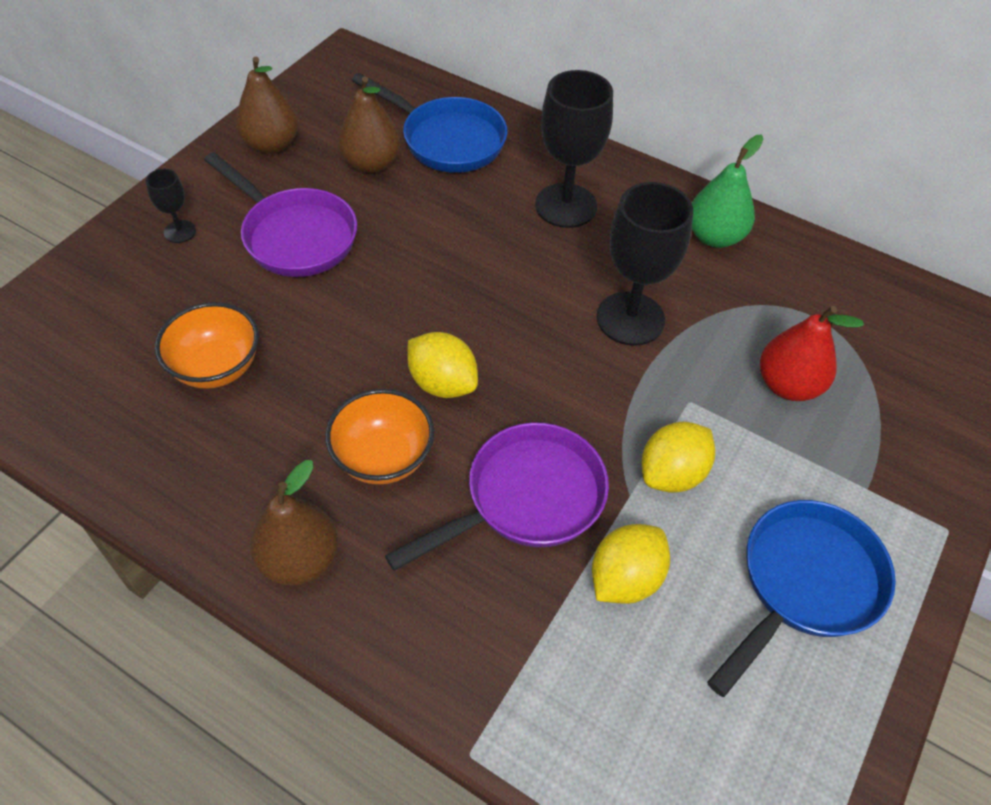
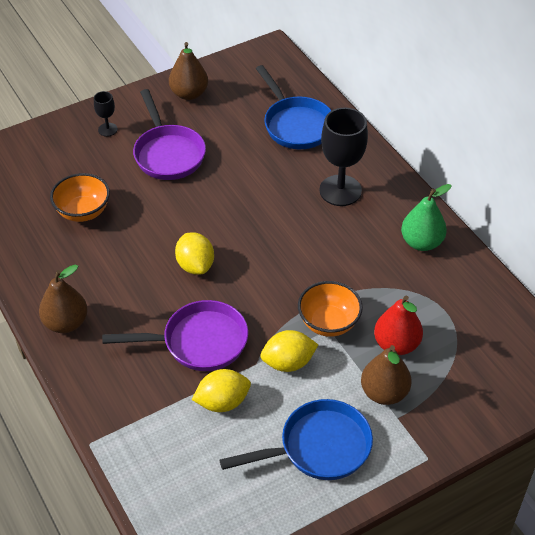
camera: 30 degrees right, 5 degrees down
orange bowl [325,389,434,484] -> orange bowl moved to [298,281,363,337]
brown pear [338,77,400,173] -> brown pear moved to [361,345,412,405]
black goblet [597,182,693,346] -> none

